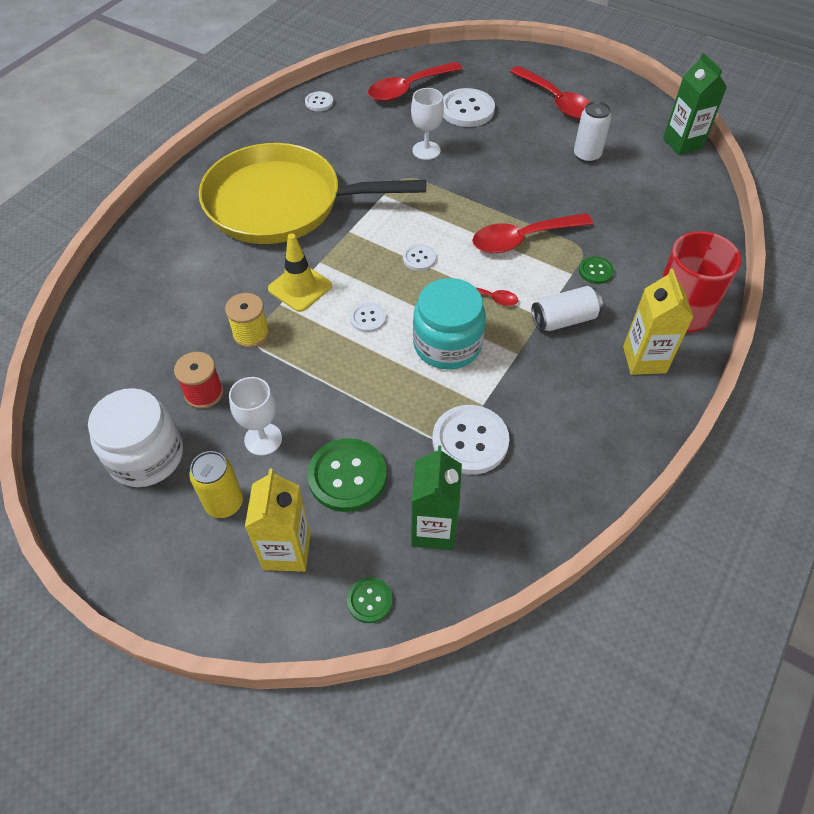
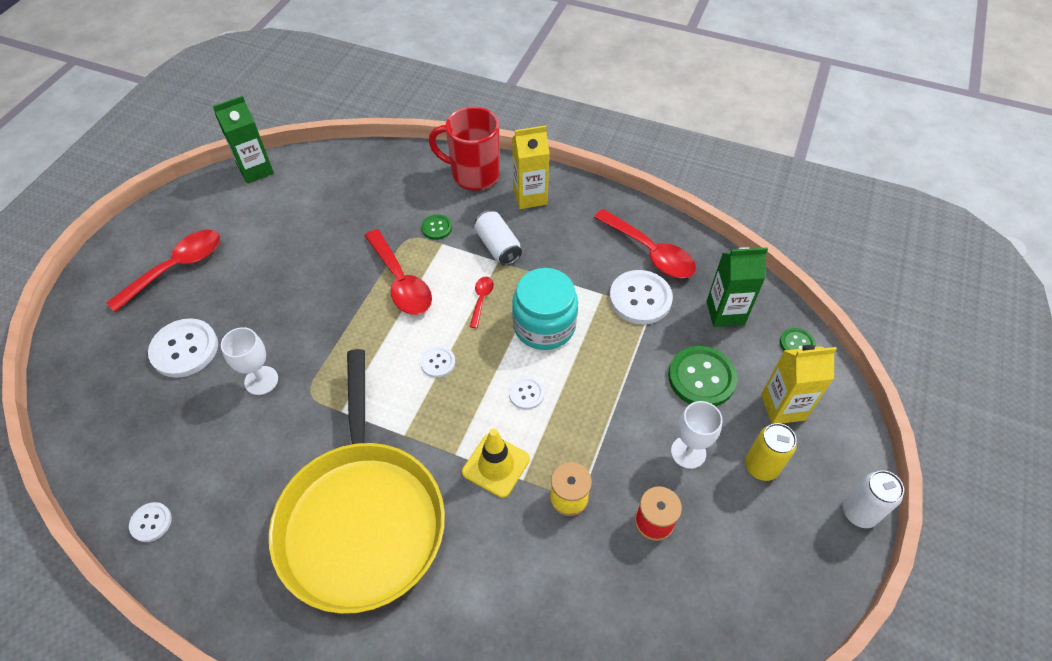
camera: 100 degrees left, 0 degrees up
white jar [88,388,183,487] -> none
red spoon [368,62,462,101] -> red spoon moved to [594,209,696,278]
white can [574,101,611,163] -> white can moved to [843,470,904,528]

